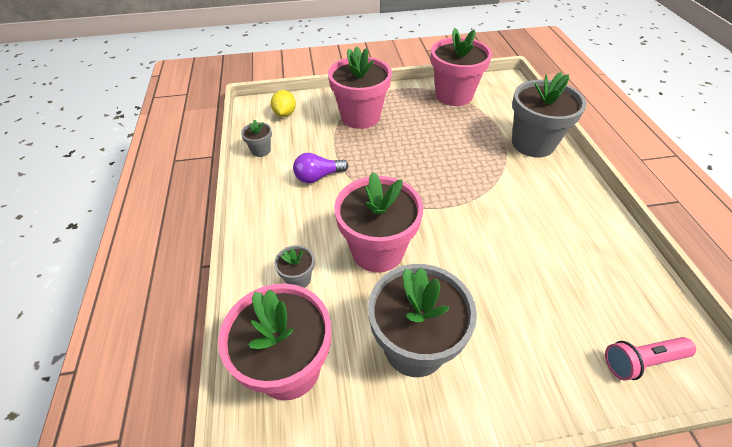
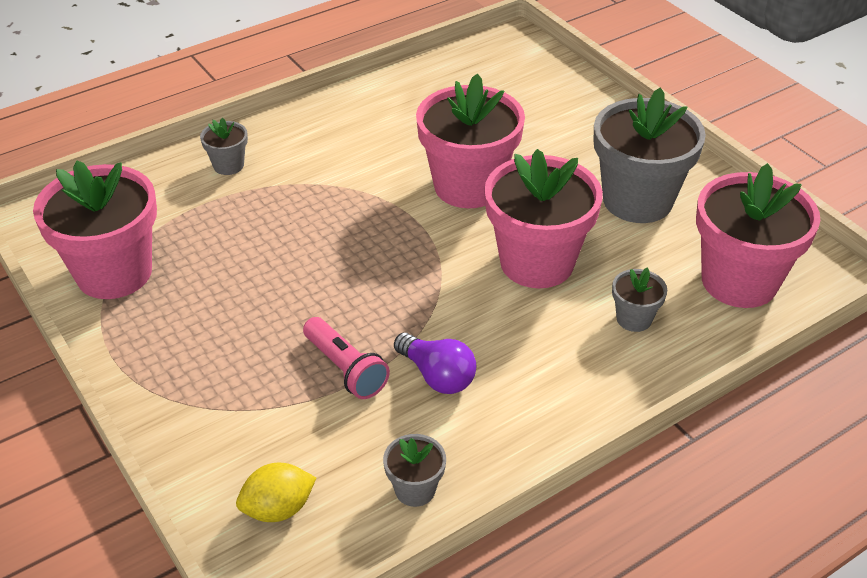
camera: 115 degrees left, 5 degrees down
pink flower pot [328,47,392,129] -> pink flower pot moved to [416,73,525,208]
grey flower pot [512,72,586,158] -> grey flower pot [200,118,248,175], size x0.45
pink flashlight [605,337,696,381] -> pink flashlight moved to [303,317,390,399]

